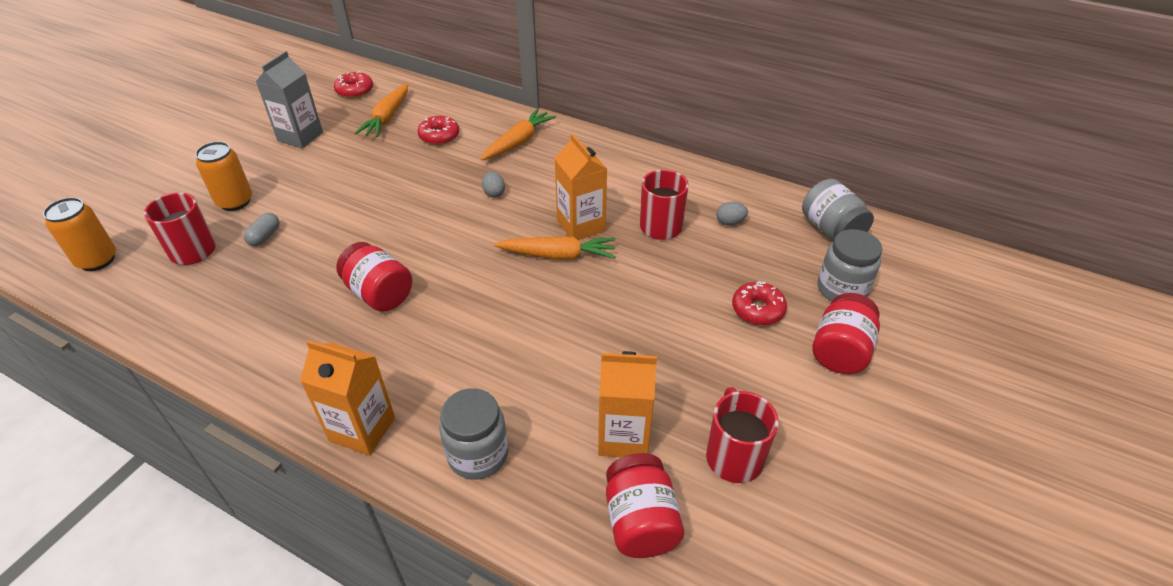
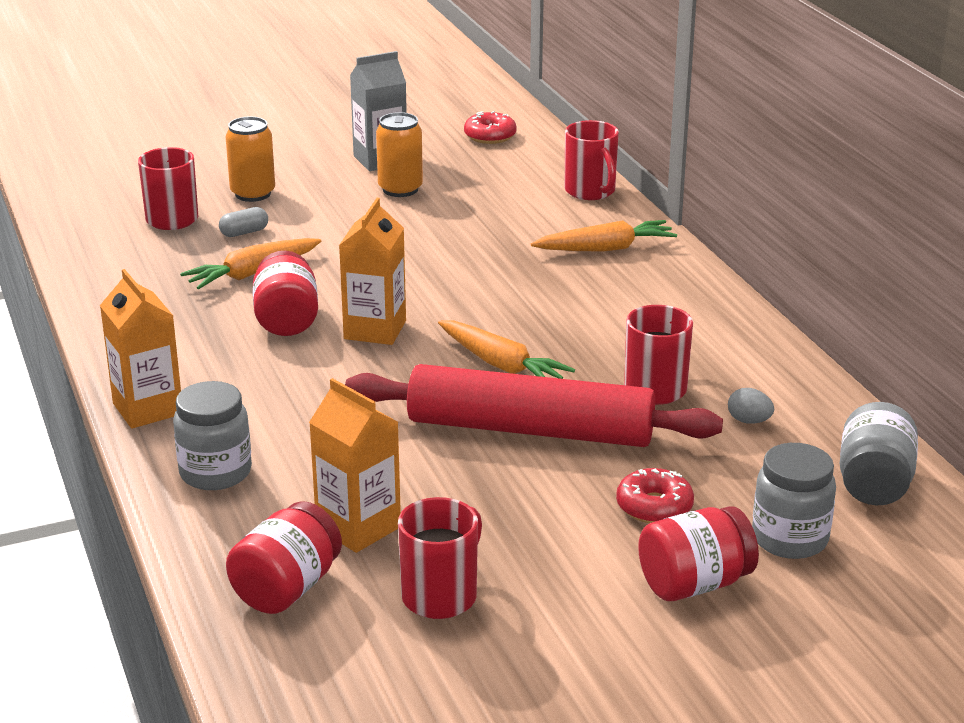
camera: 40 degrees right, 15 degrees down
orange can [43,197,116,271] -> orange can moved to [376,112,423,197]
orange carrot [355,84,408,137] -> orange carrot moved to [180,238,321,289]
red donut [418,116,459,145] -> none
grey egg [482,171,505,198] -> none
orange carton [554,134,607,240] -> orange carton moved to [339,198,406,345]
none -> red rolling pin [345,364,723,447]
none -> red mug [565,120,619,200]

